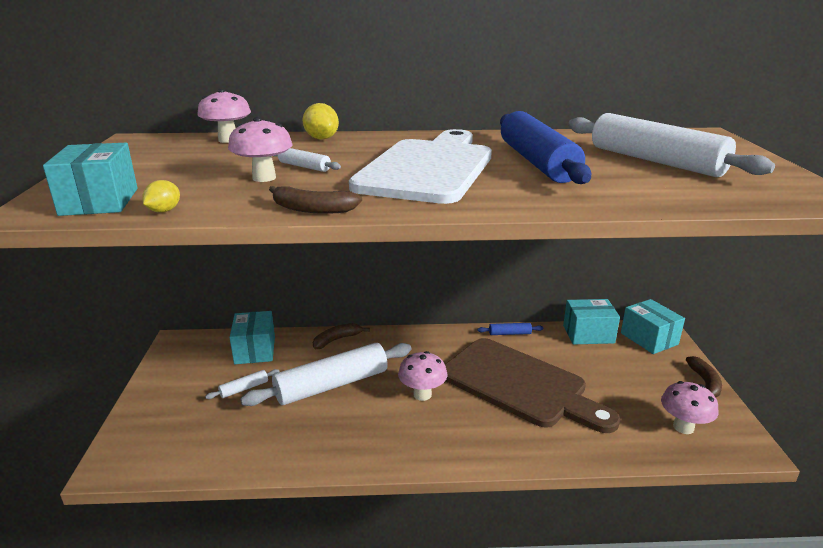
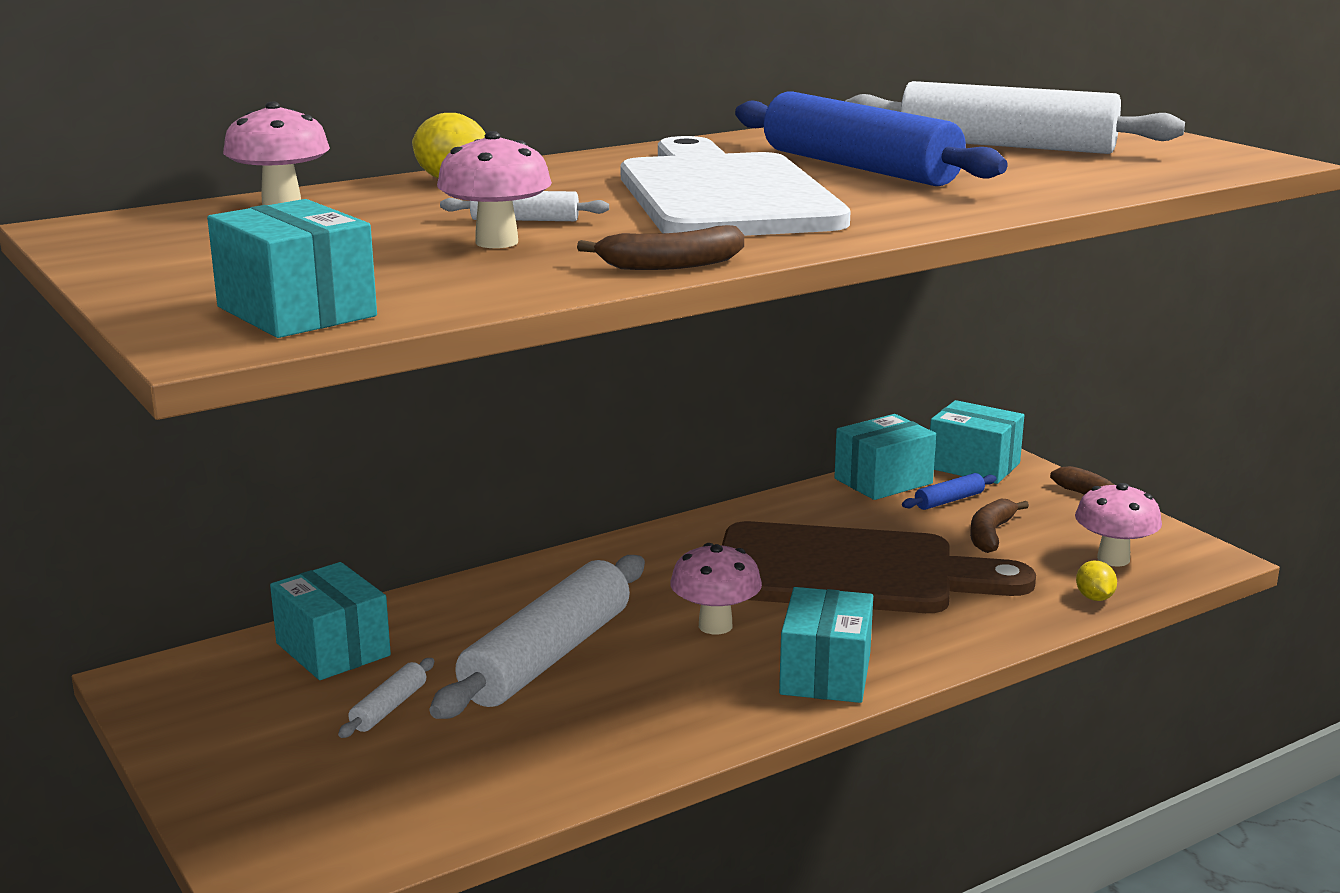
camera: 30 degrees left, 5 degrees down
yellow lemon [142,180,180,212] -> yellow lemon moved to [1076,561,1117,601]
brown banana [313,323,370,349] -> brown banana moved to [970,499,1029,553]
blue rolling pin [477,323,543,335] -> blue rolling pin moved to [902,473,996,510]
none -> turquoise box [779,587,873,703]

